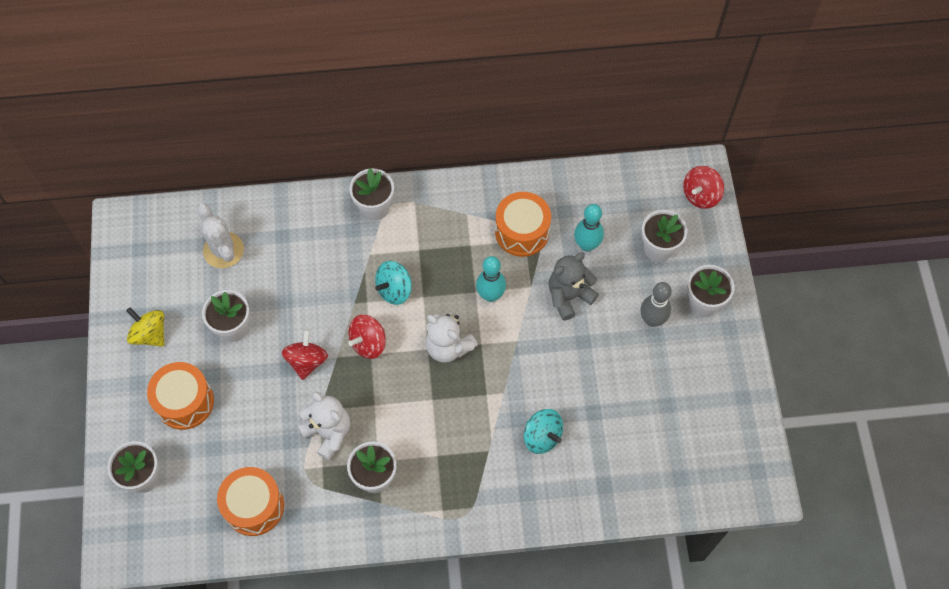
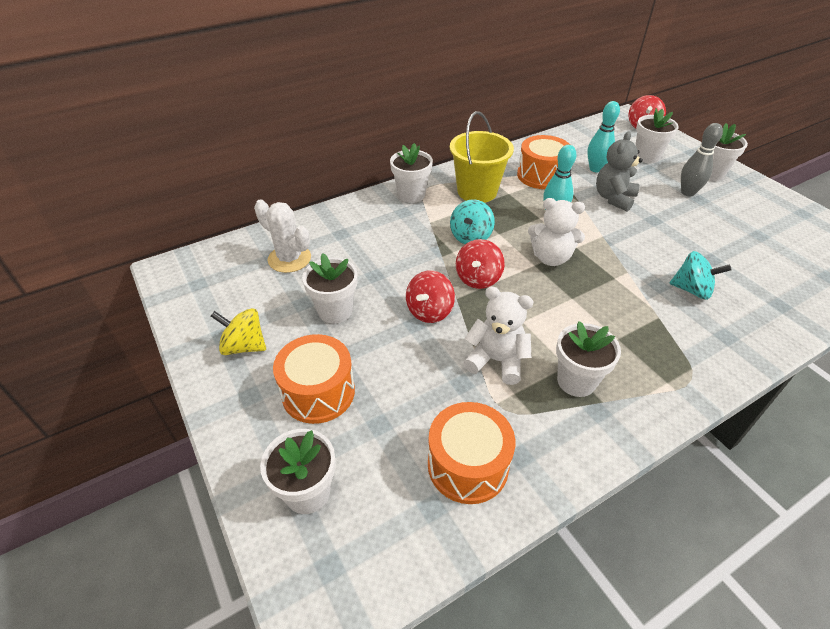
camera: 25 degrees left, 20 degrees down
red spinning top [282,329,328,380] -> red spinning top turned 135 degrees counterclockwise [406,271,455,323]
none -> yellow bucket [450,111,514,203]

